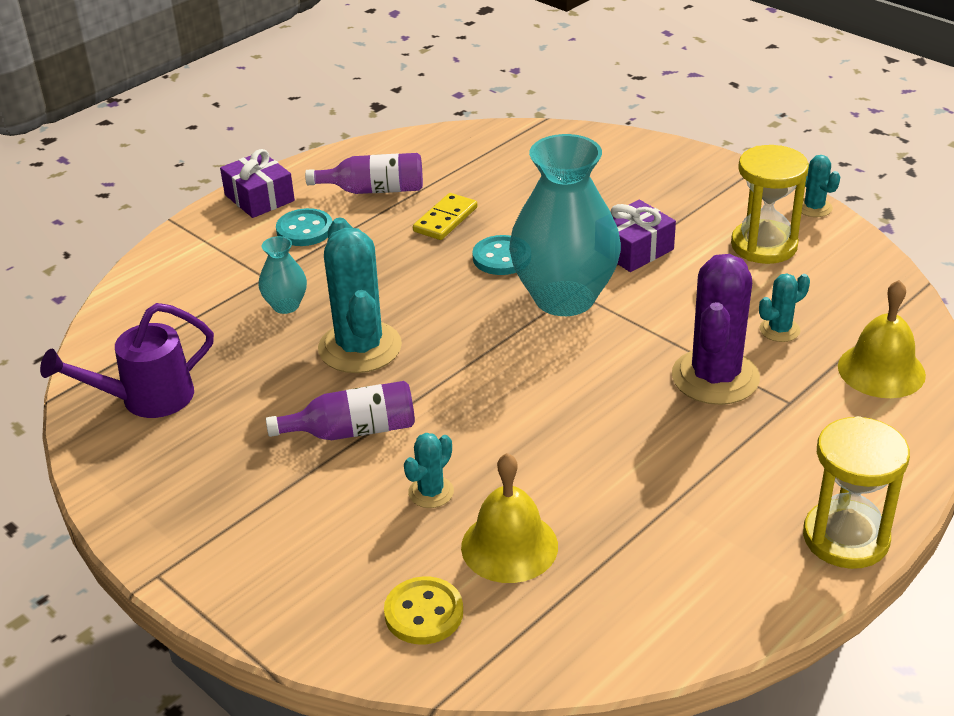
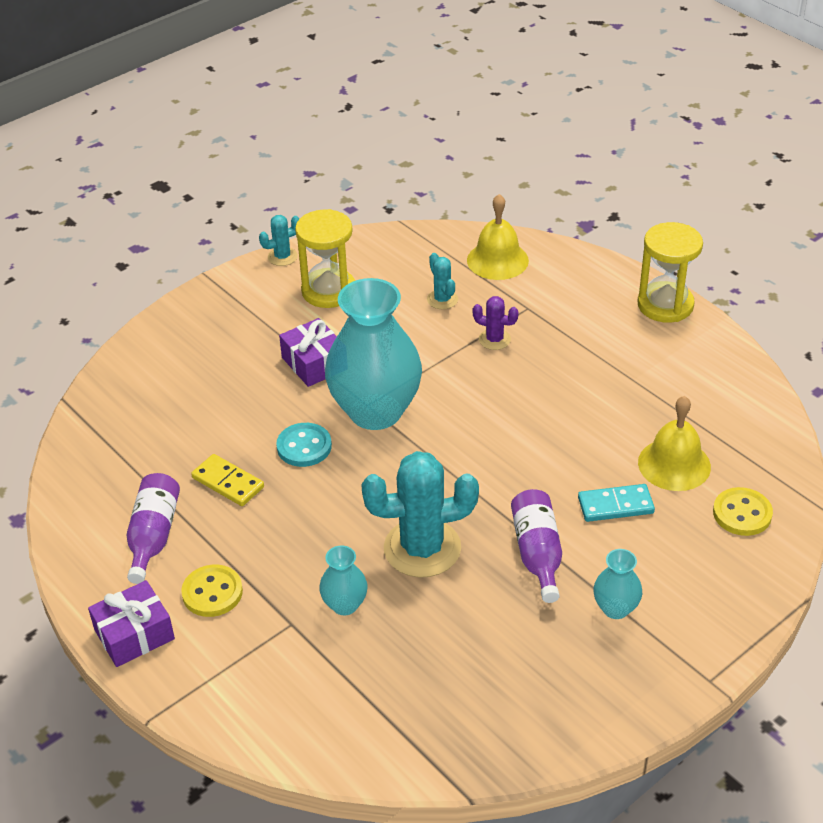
camera: 85 degrees left, 5 degrees up
purple watering can [40,303,214,418] -> none
turquoise button [276,208,332,246] -> yellow button [181,565,243,617]
turquoise cactus [404,433,454,508] -> turquoise domino [578,484,655,522]
purple cactus [672,254,760,405] -> purple cactus [473,296,519,350], size x0.48
none -> turquoise vase [593,549,642,619]

